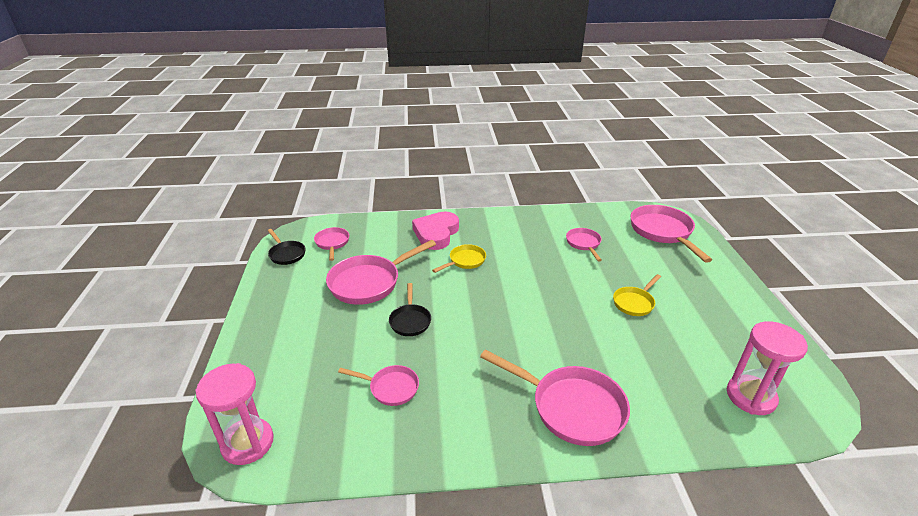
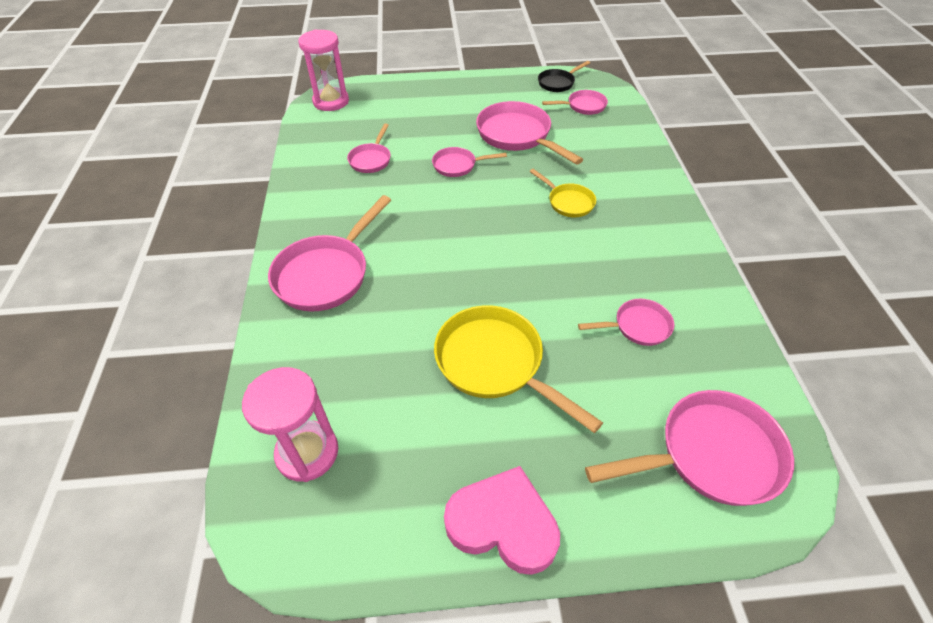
camera: 90 degrees right, 15 degrees up
black pan [389,283,431,336] -> pink pan [432,147,507,177]
pink heart [412,211,459,250] -> pink heart moved to [444,466,560,575]
yellow pan [613,274,661,316] -> yellow pan [434,305,603,433], size x1.82

